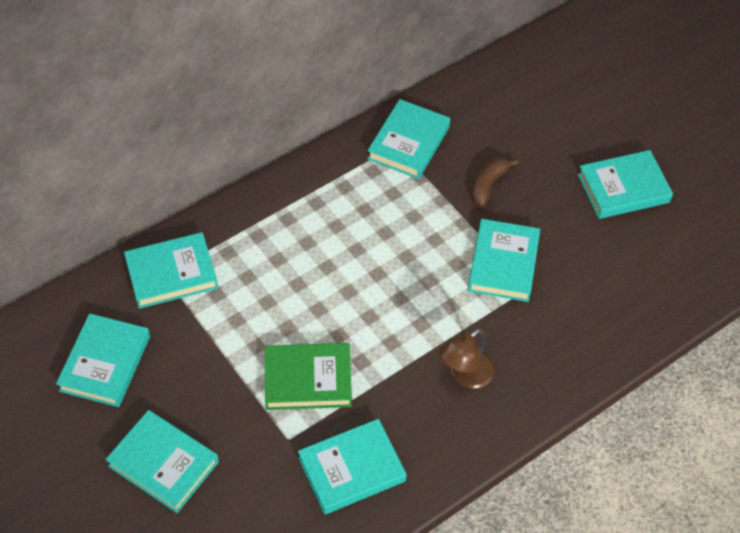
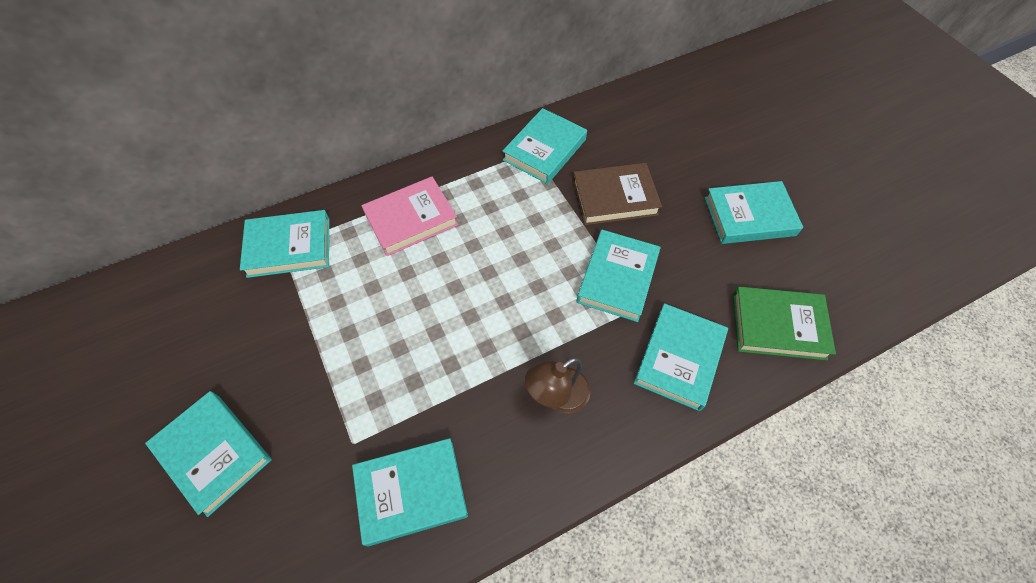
camera: 10 degrees right, 5 degrees up
turquoise book [56,313,150,407] -> turquoise book moved to [634,303,728,411]
green book [265,343,352,410] -> green book moved to [733,287,836,361]
brown banana [472,158,519,207] -> brown book [573,163,662,225]
none -> pink book [362,177,458,256]

